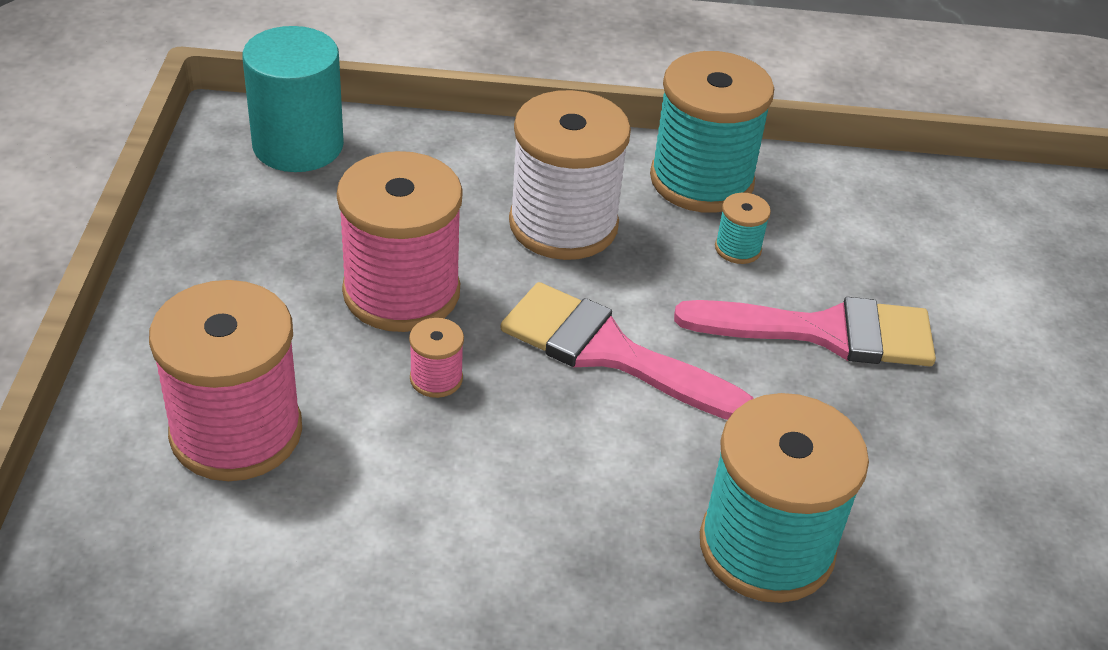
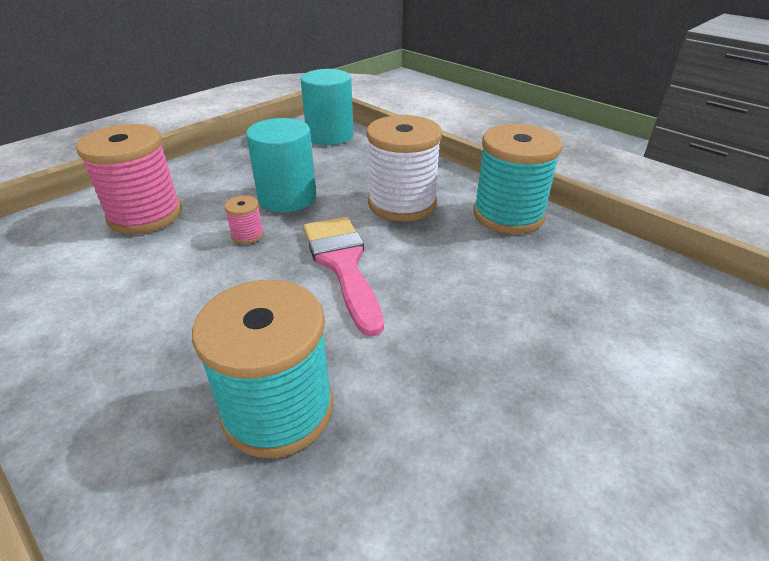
camera: 45 degrees right, 5 degrees down
pink spool [337,151,463,332] -> turquoise cylinder [246,118,316,213]
pink brush [674,297,936,366] -> none
turquoise spool [715,193,771,264] -> none

